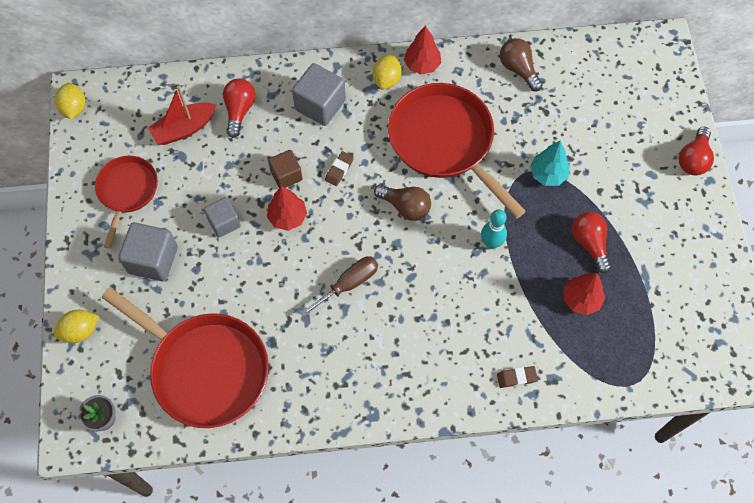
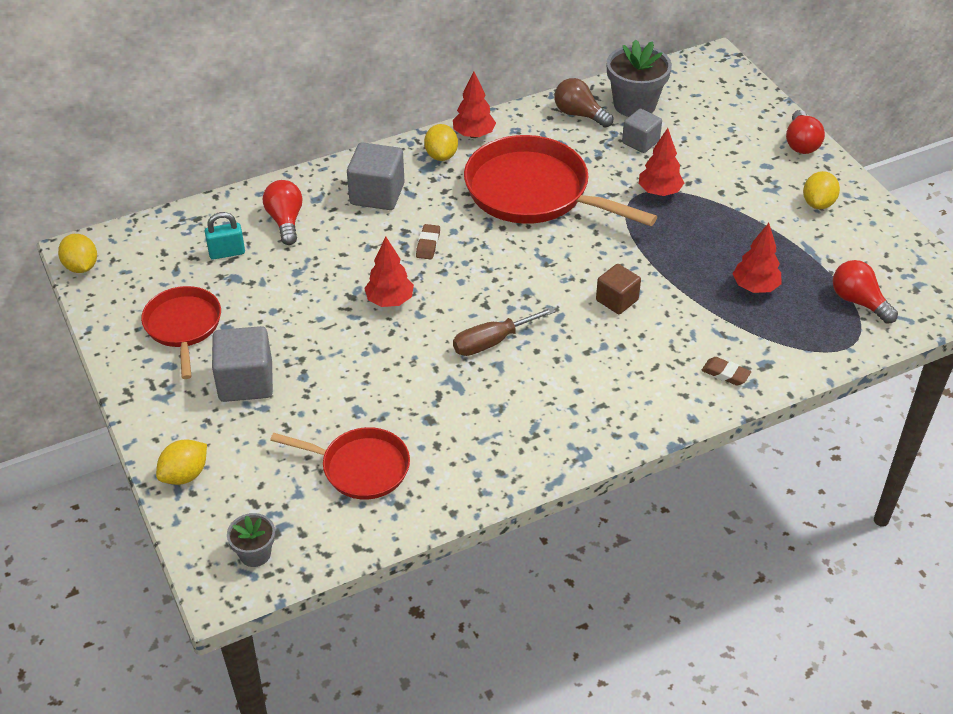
camera: 20 degrees left, 20 degrees down
red pan [101,287,269,428] -> red pan [270,427,410,500], size x0.58
red boat [148,86,217,145] -> turquoise padlock [205,212,245,260]
grey cube [204,197,241,237] -> grey cube moved to [622,109,662,153]
brown cube [268,150,302,188] -> brown cube moved to [596,264,641,314]
brown screwdriver [300,256,378,317] -> brown screwdriver turned 150 degrees counterclockwise [453,307,556,356]
brown light bulb [374,184,431,221] -> none
turquoise bowling pin [481,209,507,249] -> none
brown eraser [497,366,538,388] -> brown eraser turned 60 degrees clockwise [702,357,751,386]
turquoise tree [530,140,570,186] -> red tree [639,128,684,196]
red light bulb [572,212,611,273] -> red light bulb moved to [833,260,898,324]
none -> grey flower pot [607,39,672,117]
none -> yellow lemon [803,171,840,209]

